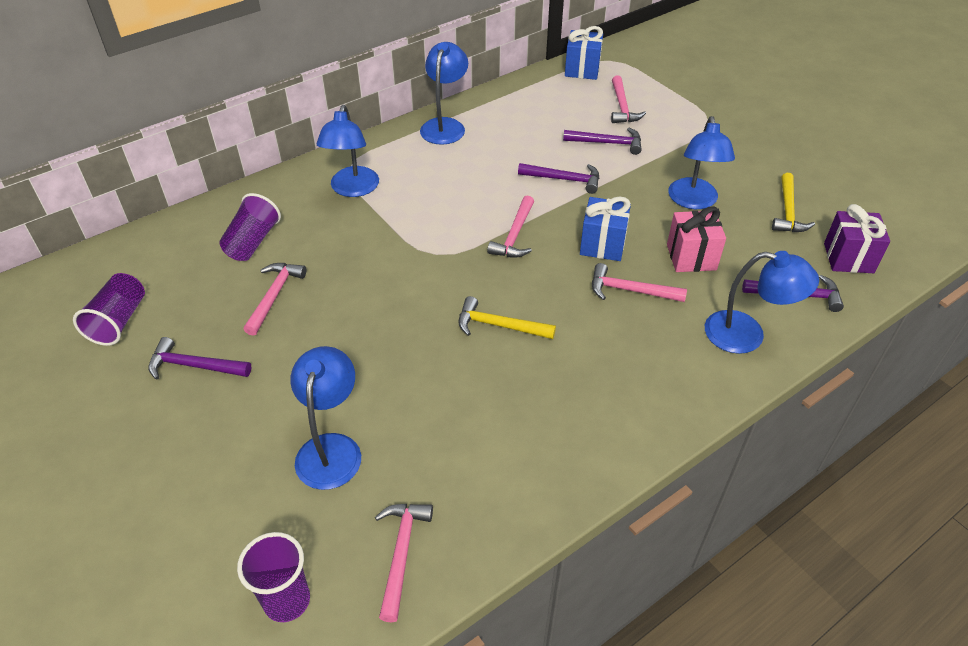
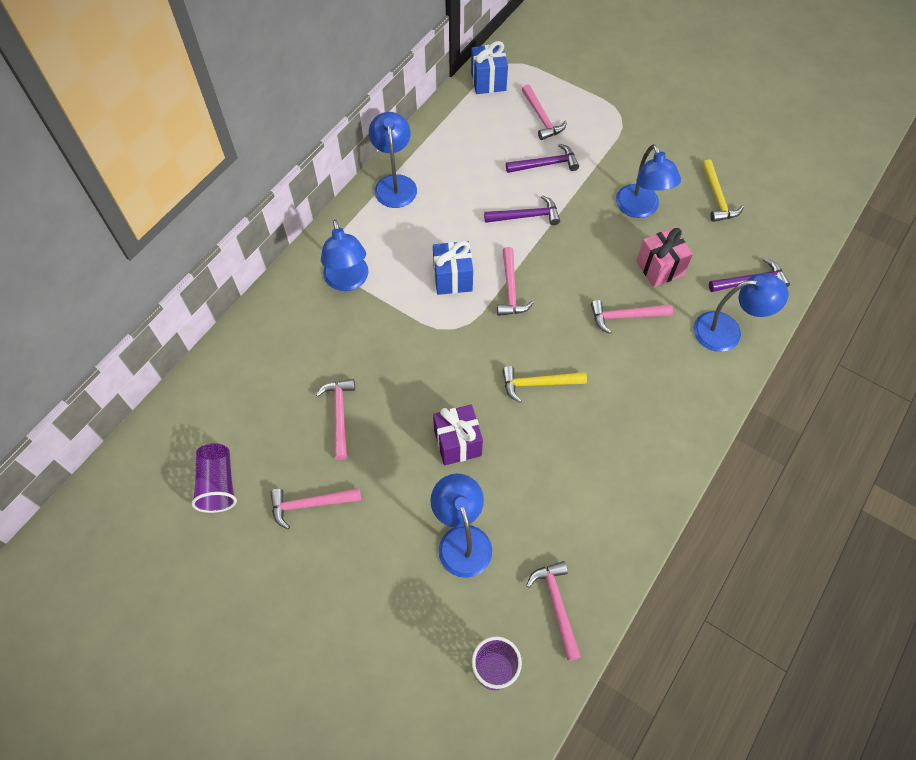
camera: 20 degrees left, 15 degrees up
purple hammer [148,337,251,380] -> pink hammer [270,488,361,529]
purple cup [219,193,281,261] -> none
blue gift [580,196,631,261] -> blue gift moved to [433,241,473,295]
purple gift [824,204,890,273] -> purple gift moved to [433,404,483,465]

